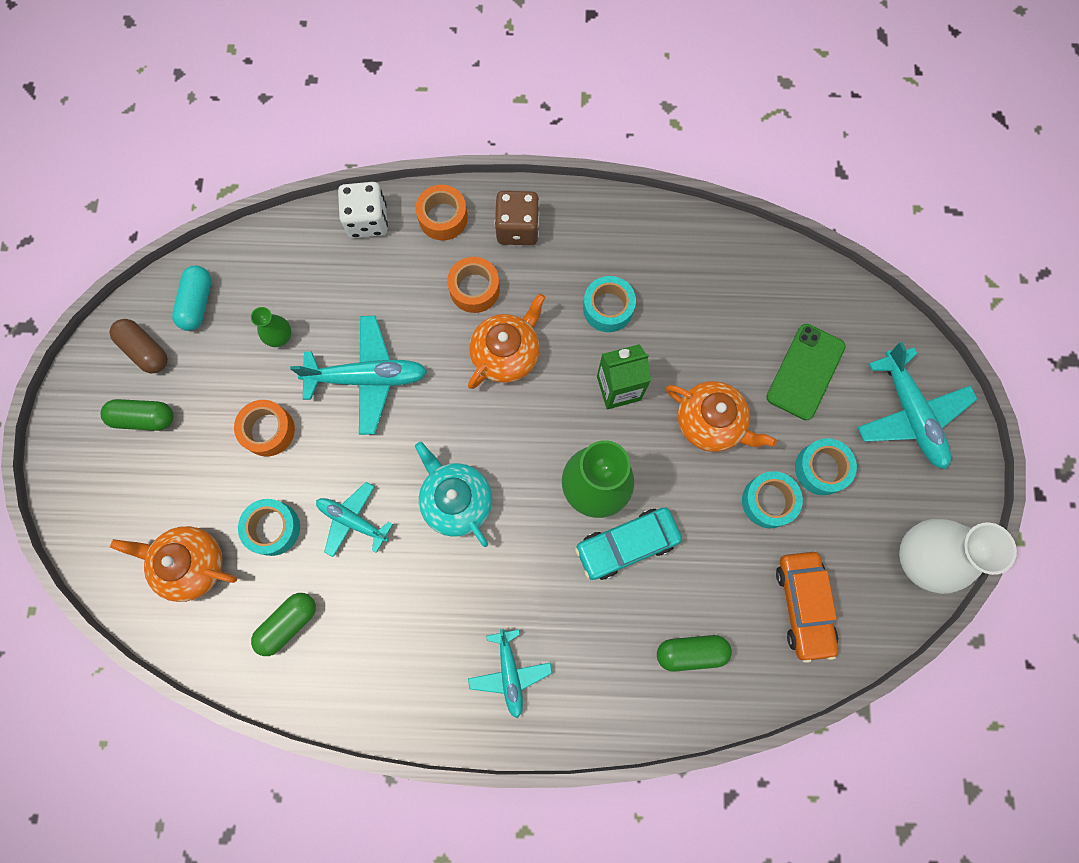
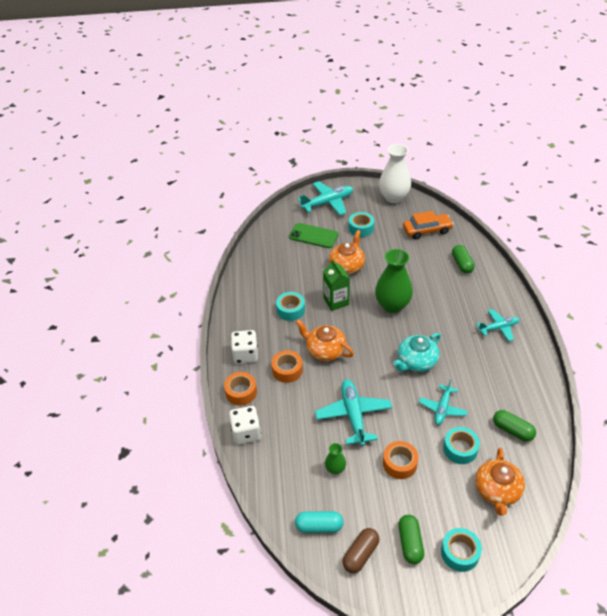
camera: 95 degrees left, 30 degrees down
brown dice [495,191,539,245] -> white dice [231,330,258,364]
turquoise car [575,507,682,580] -> none
turquoise tape [742,471,803,528] -> turquoise tape moved to [441,528,482,572]

